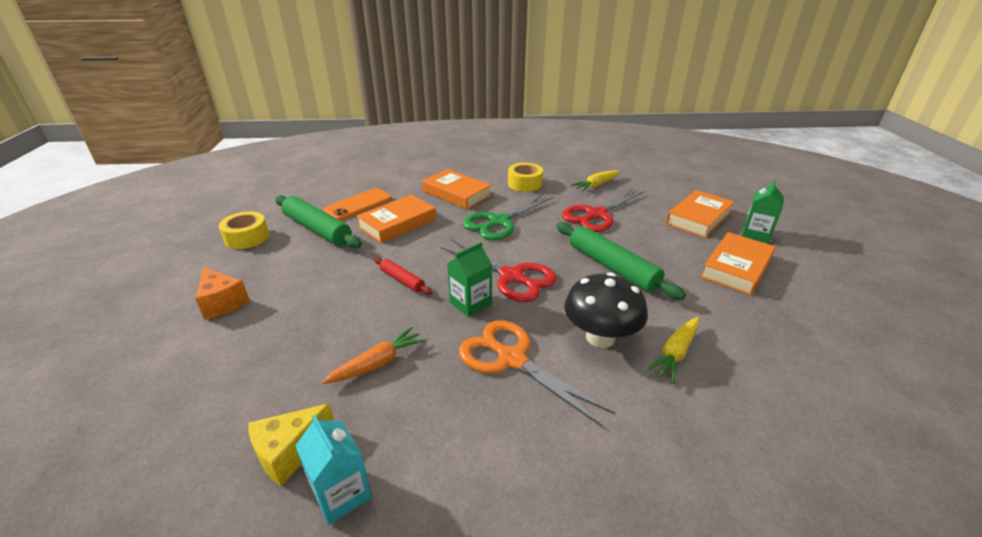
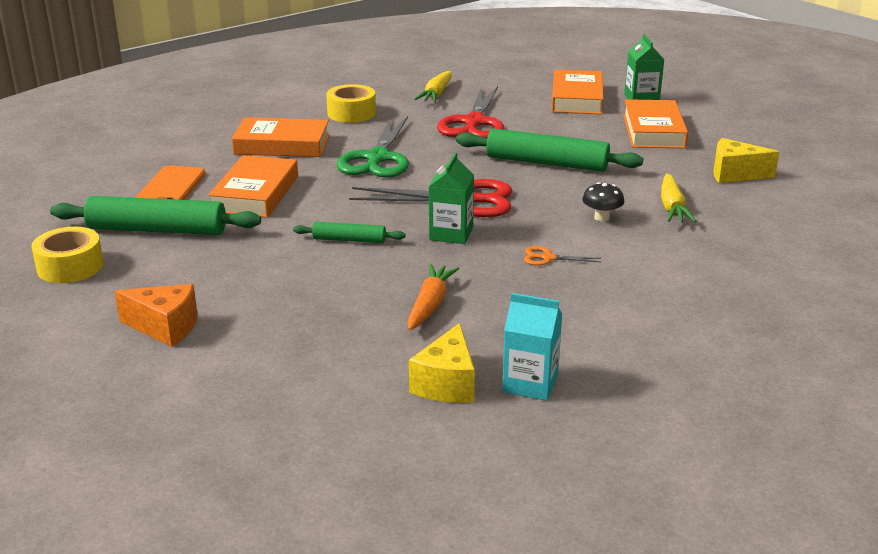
camera: 35 degrees left, 5 degrees down
red rolling pin [374,257,432,295] -> green rolling pin [293,222,405,243]
orange scissors [459,320,615,427] -> orange scissors [524,246,601,266], size x0.43
black mushroom [564,272,648,348] -> black mushroom [582,182,624,221], size x0.49
none -> yellow cheese [714,138,779,183]

